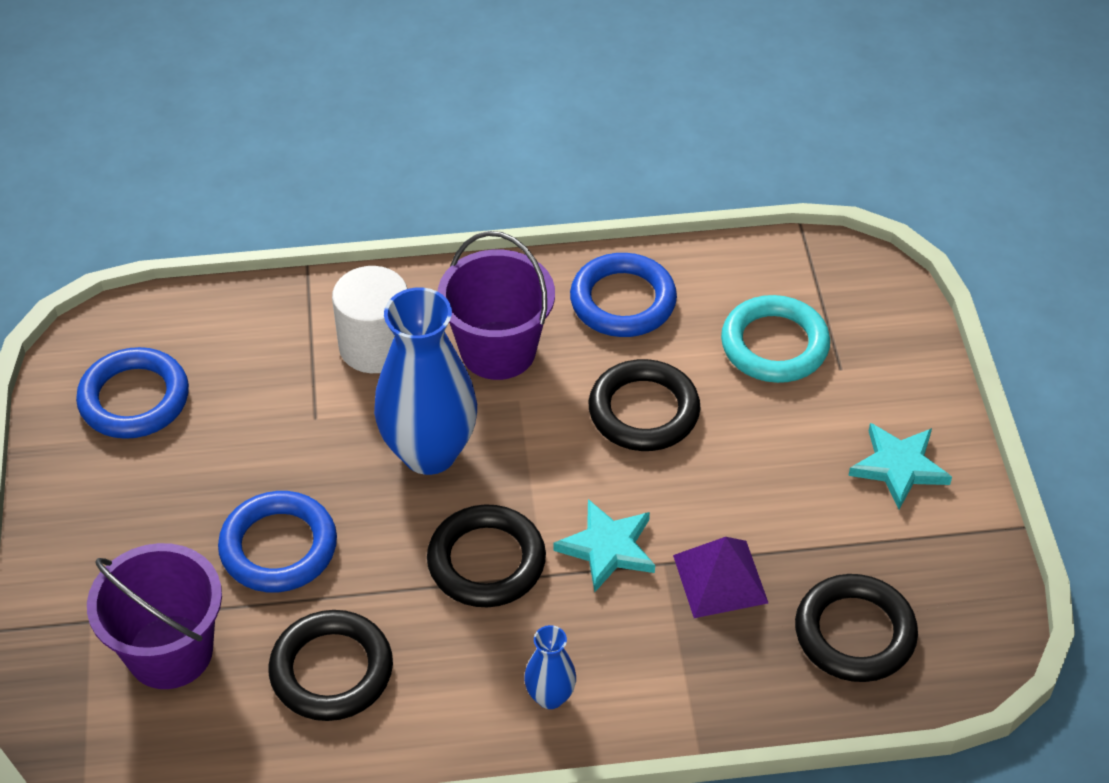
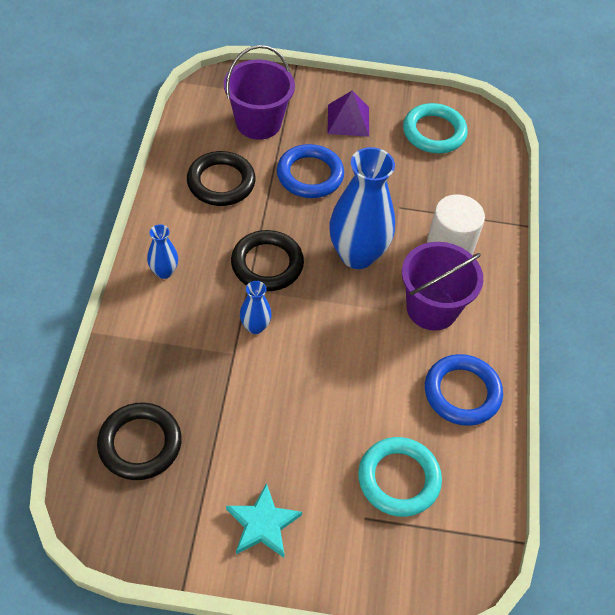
camera: 100 degrees right, 5 degrees up
blue ring [76,347,189,439] -> turquoise ring [403,103,468,153]
turquoise star [553,499,655,592] -> blue vase [240,281,272,334]
black ring [589,359,701,451] -> none
purple pyramid [673,537,768,618] -> purple pyramid moved to [327,90,369,137]

